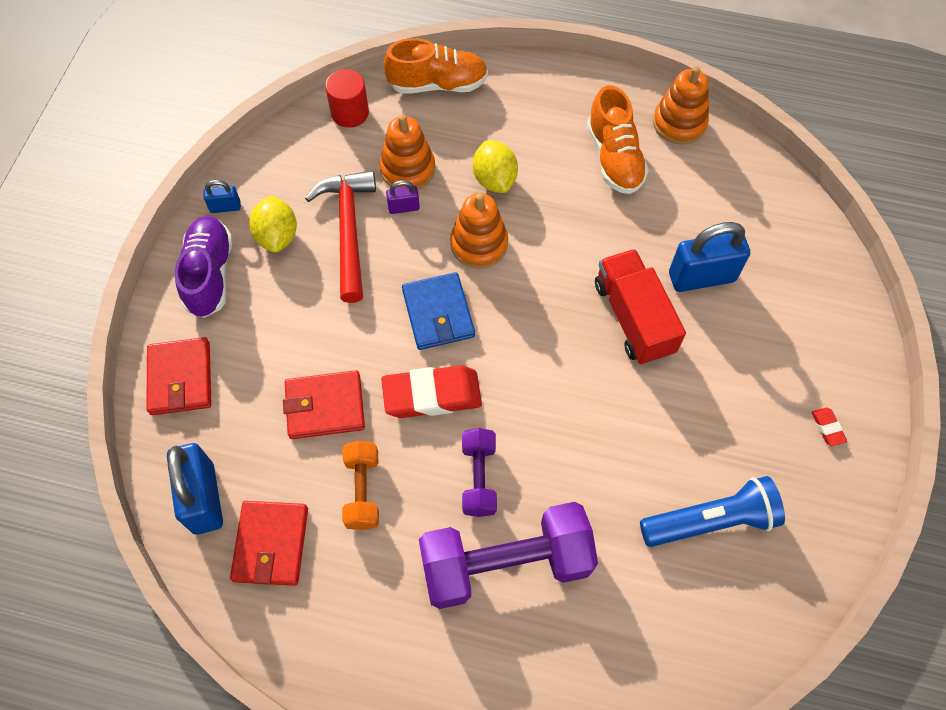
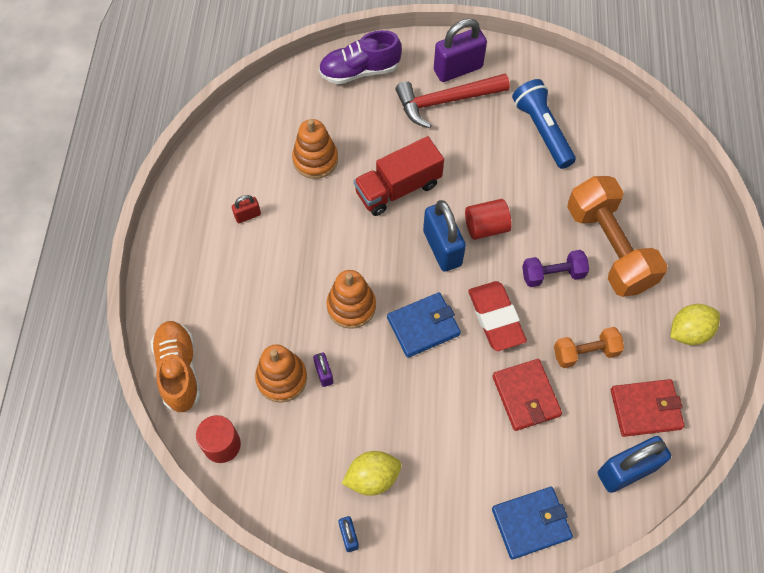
camera: 100 degrees left, 0 degrees up
red wallet [146,337,211,415] -> blue wallet [492,487,573,559]
purple shoe [175,216,233,318] -> purple shoe moved to [319,30,402,84]
red hammer [305,170,376,303] -> red hammer moved to [396,74,510,128]
purple dumbbell [419,502,598,609] -> orange dumbbell [567,176,667,297]
yellow lemon [473,141,518,193] -> yellow lemon moved to [670,304,720,345]
orange shoe [587,86,649,194] -> red padlock [232,195,261,223]
orange stacking toy [653,66,709,145] -> orange stacking toy moved to [292,119,338,179]
blue padlock [669,222,750,292] -> blue padlock moved to [423,200,466,272]
red eraser [812,408,847,446] -> purple padlock [434,18,487,82]
none -> red cylinder [465,199,512,240]

